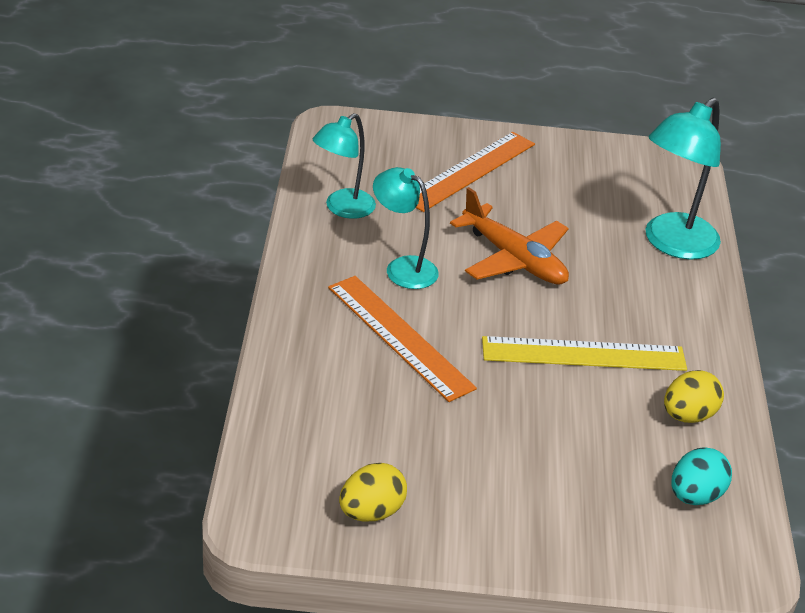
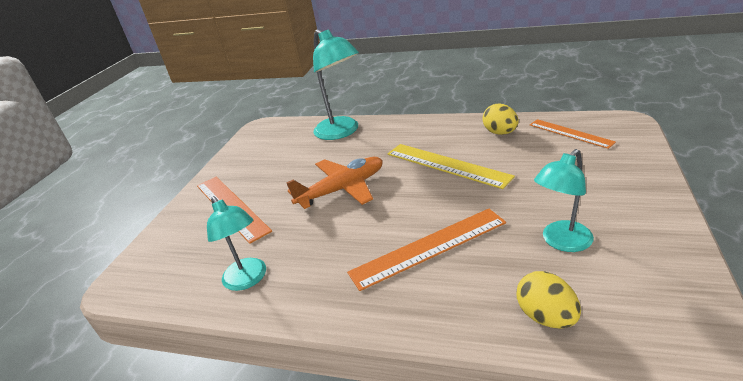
camera: 70 degrees left, 5 degrees down
yellow egg [339,463,407,521] -> yellow egg moved to [517,271,581,329]
turquoise lamp [373,167,439,289] -> turquoise lamp moved to [534,149,594,252]
yellow ruler [482,336,687,371] -> yellow ruler turned 60 degrees counterclockwise [388,144,515,189]
turquoise egg [671,447,732,505] -> orange ruler [530,119,616,149]

